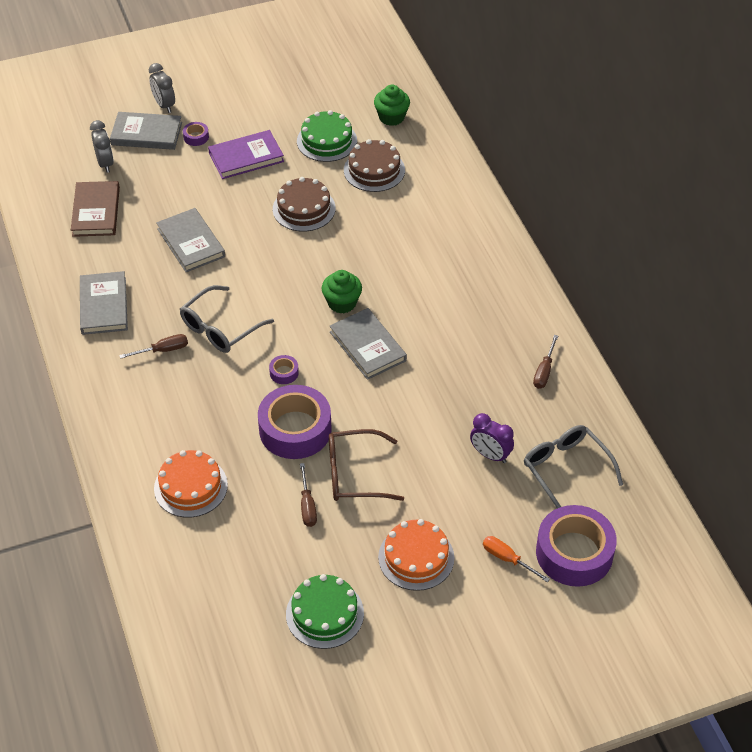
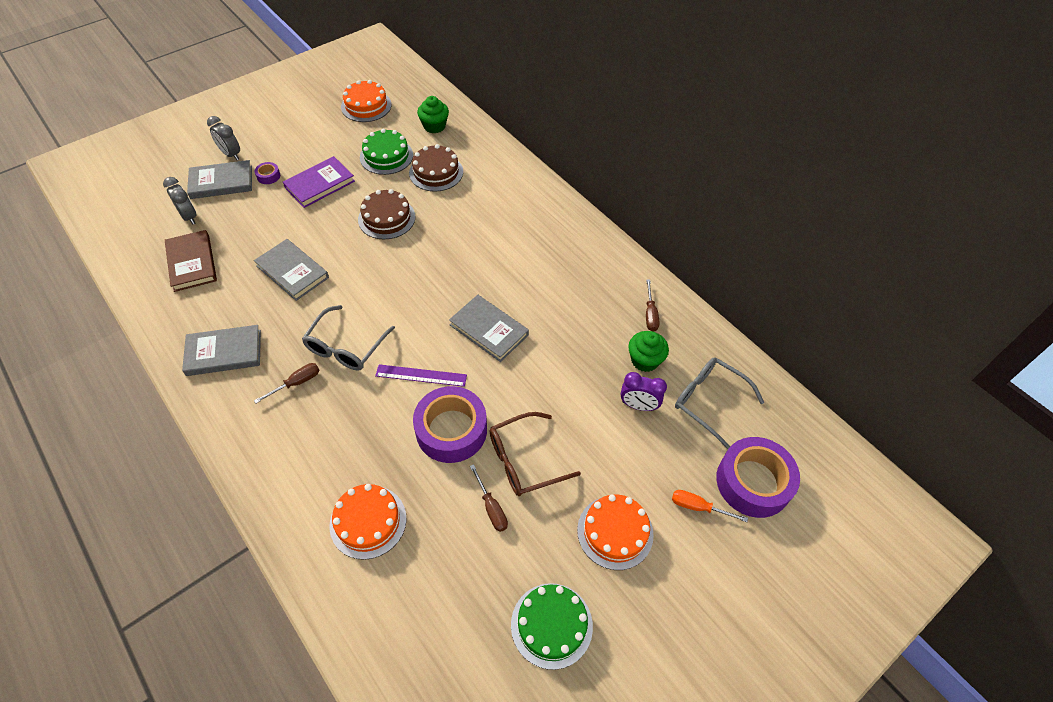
camera: 20 degrees left, 5 degrees up
grey book [80,271,128,335] -> grey book turned 75 degrees counterclockwise [182,325,261,376]
purple tape [269,355,299,384] -> purple ruler [375,364,467,387]
green cupcake [322,270,362,314] -> green cupcake moved to [628,331,669,372]
none -> orange cake [341,80,392,122]

